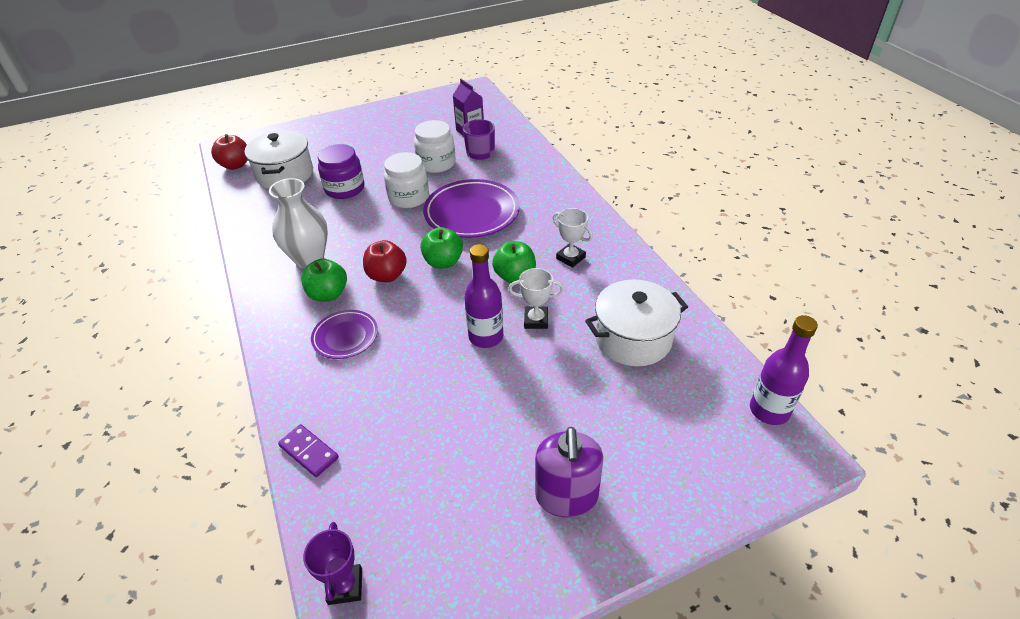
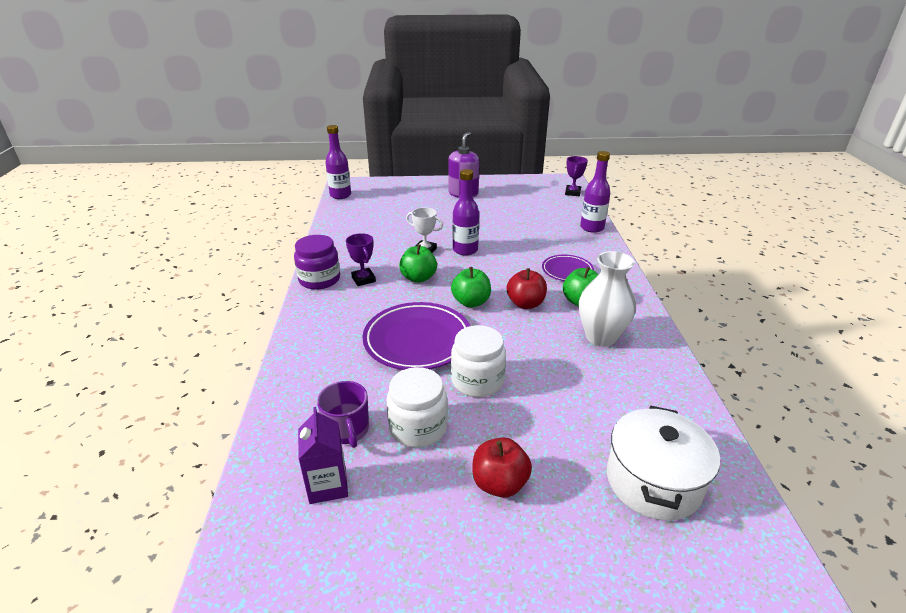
camera: 160 degrees left, 10 degrees down
red apple [211,134,248,170] -> red apple moved to [472,437,532,498]
purple domino [278,424,339,477] -> purple bottle [580,151,610,233]
purple jar [318,144,364,199] -> purple jar moved to [294,235,340,290]
white trophy [553,208,593,268] -> purple trophy [346,233,376,286]
white pot [585,279,688,366] -> none

